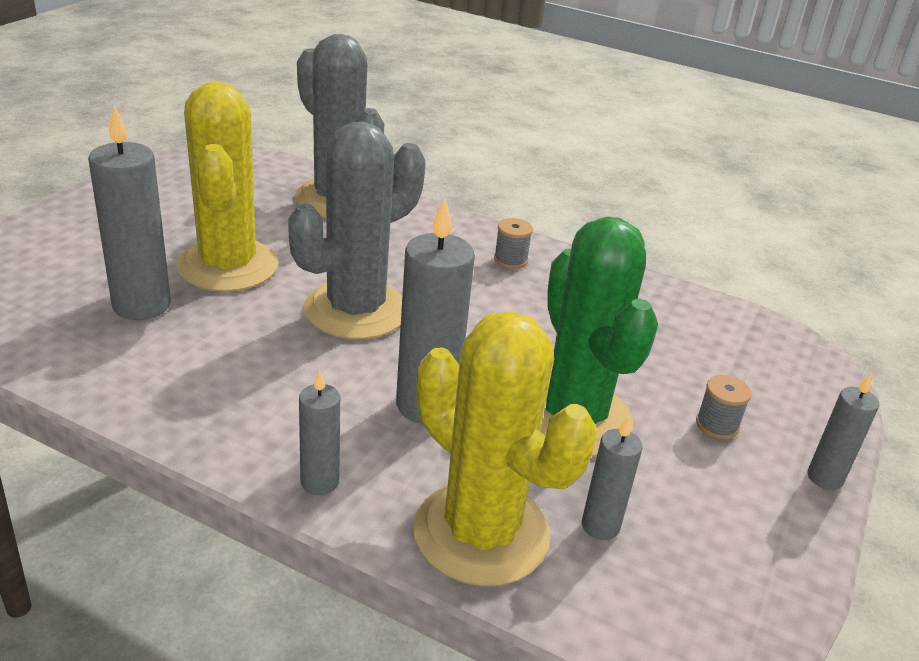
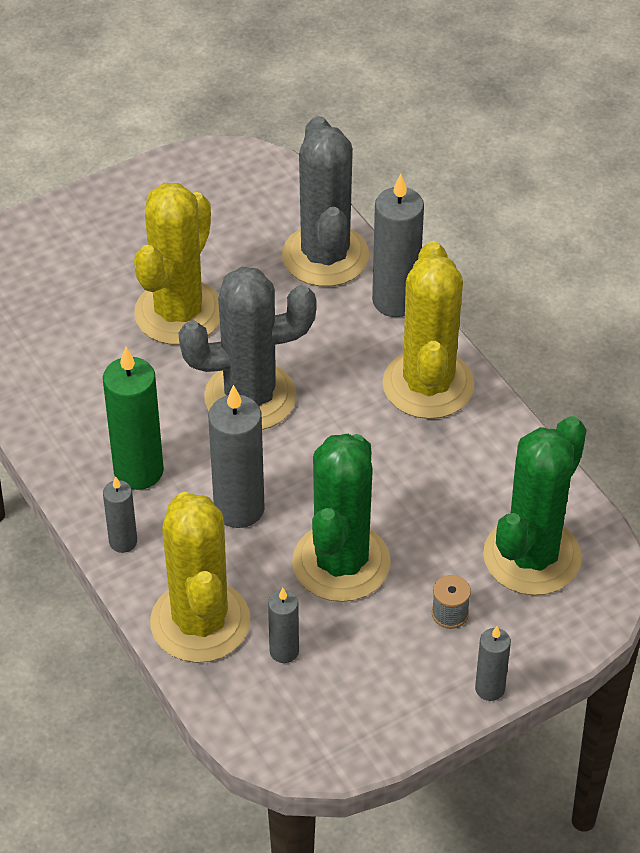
camera: 35 degrees right, 15 degrees up
grey candle [88,105,171,320] -> grey candle moved to [372,174,424,317]
grey spool [494,218,533,269] -> yellow cactus [382,241,475,419]
none -> green candle [103,347,164,490]
none -> green cactus [483,416,587,595]

